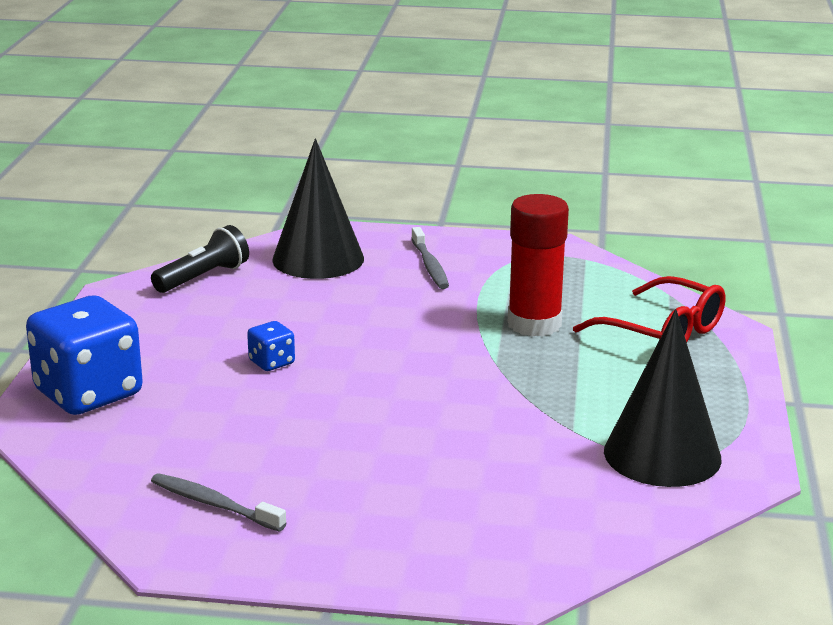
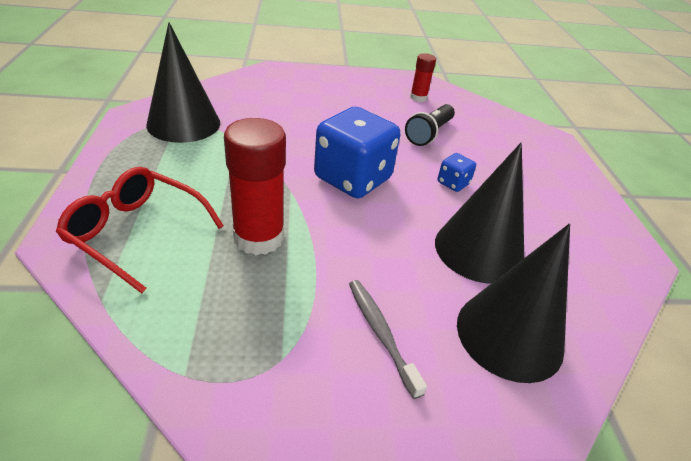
camera: 165 degrees right, 15 degrees up
blue dice [26,296,143,415] -> blue dice moved to [314,107,400,198]
black flashlight [151,225,249,293] -> black flashlight moved to [405,104,455,146]
grey toothbrush [151,473,287,531] -> red glue stick [410,53,436,102]
none -> black cone [435,143,524,284]

